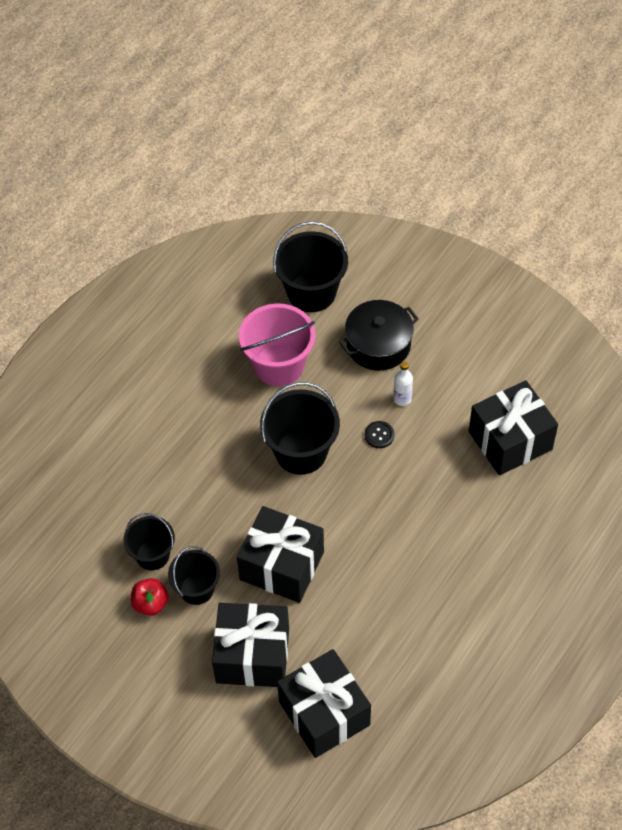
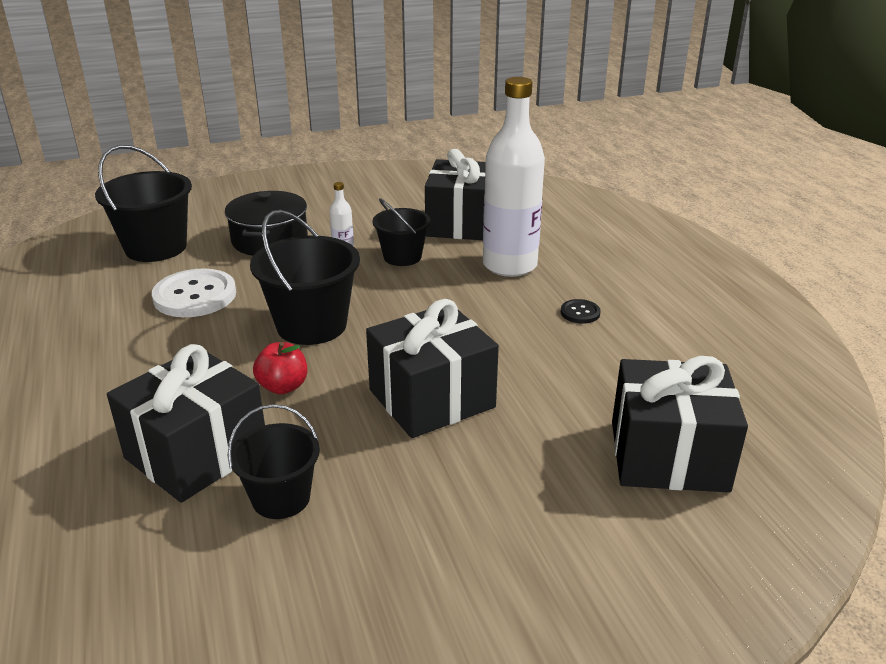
camera: 55 degrees left, 25 degrees down
red apple [131,578,169,616] -> red apple moved to [253,342,307,394]
black bucket [168,546,220,605] -> black bucket moved to [373,198,430,266]
black gift [212,603,289,687] -> black gift moved to [107,344,265,503]
pink bucket [239,303,316,386] -> white button [152,269,236,317]
black button [365,421,394,448] -> black button moved to [561,299,601,324]
none -> white bottle [483,77,545,277]

